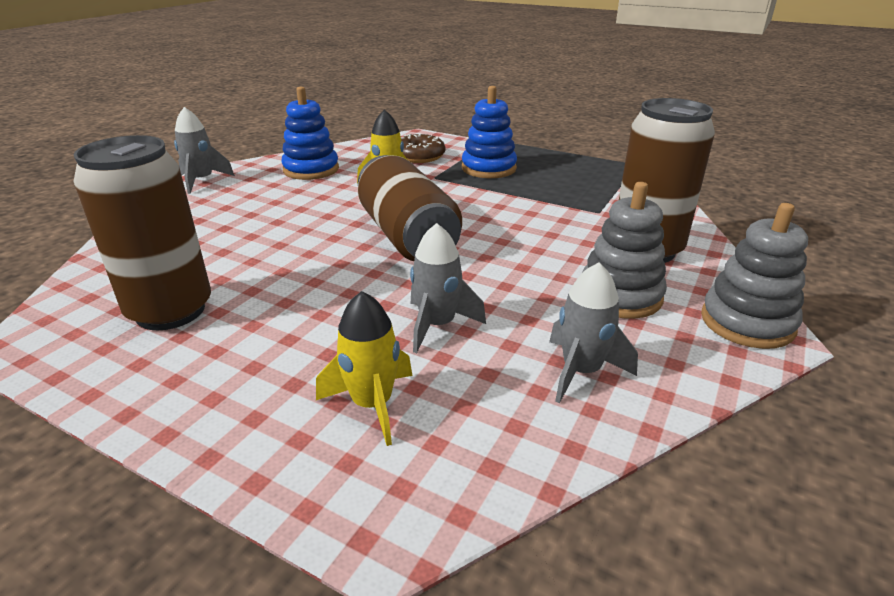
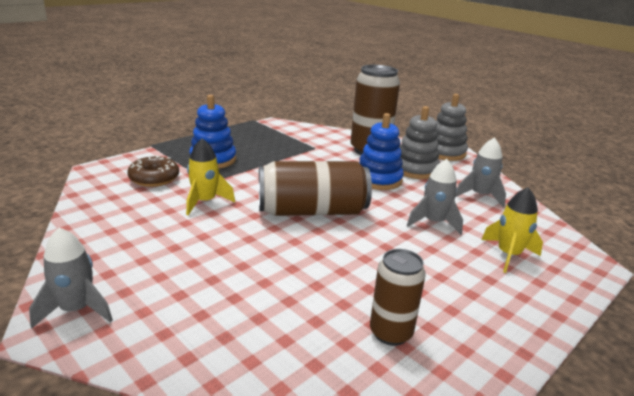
camera: 75 degrees left, 5 degrees down
brown can [73,135,211,330] -> brown can [370,249,426,346], size x0.60
blue stacking toy [281,87,339,180] -> blue stacking toy moved to [359,113,404,190]

